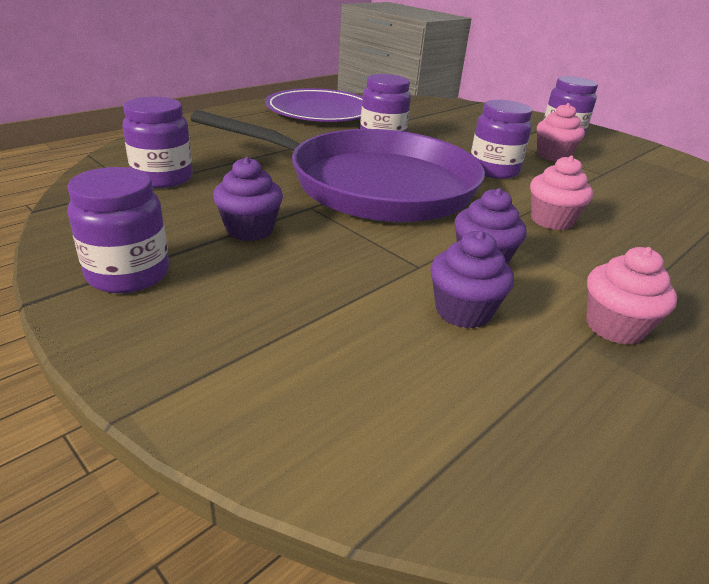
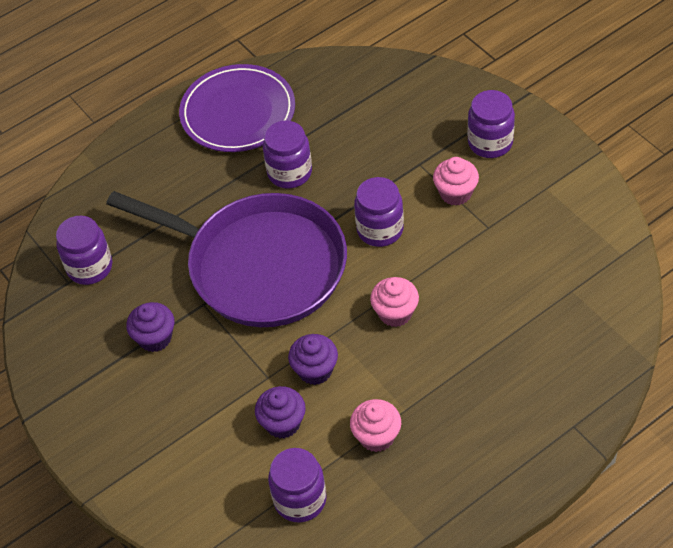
camera: 15 degrees right, 20 degrees up
purple jar [67,167,169,293] -> purple jar moved to [268,448,327,523]

